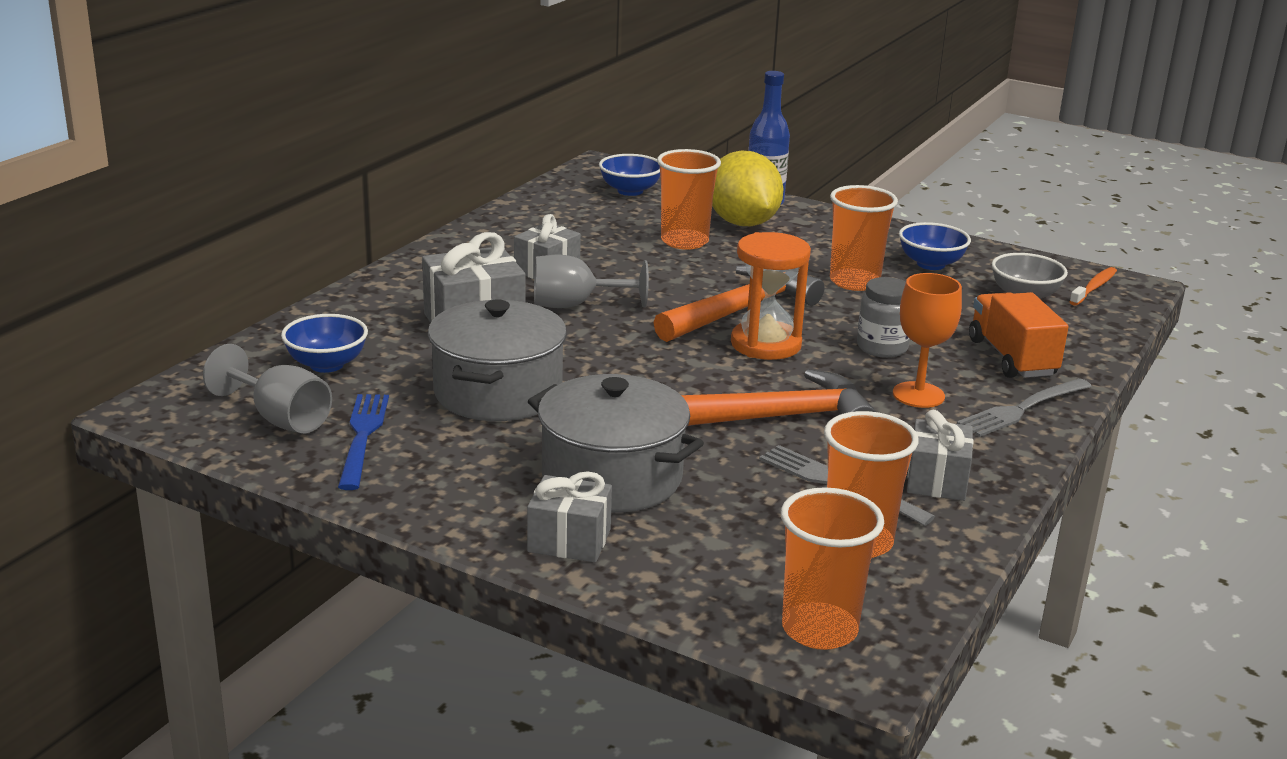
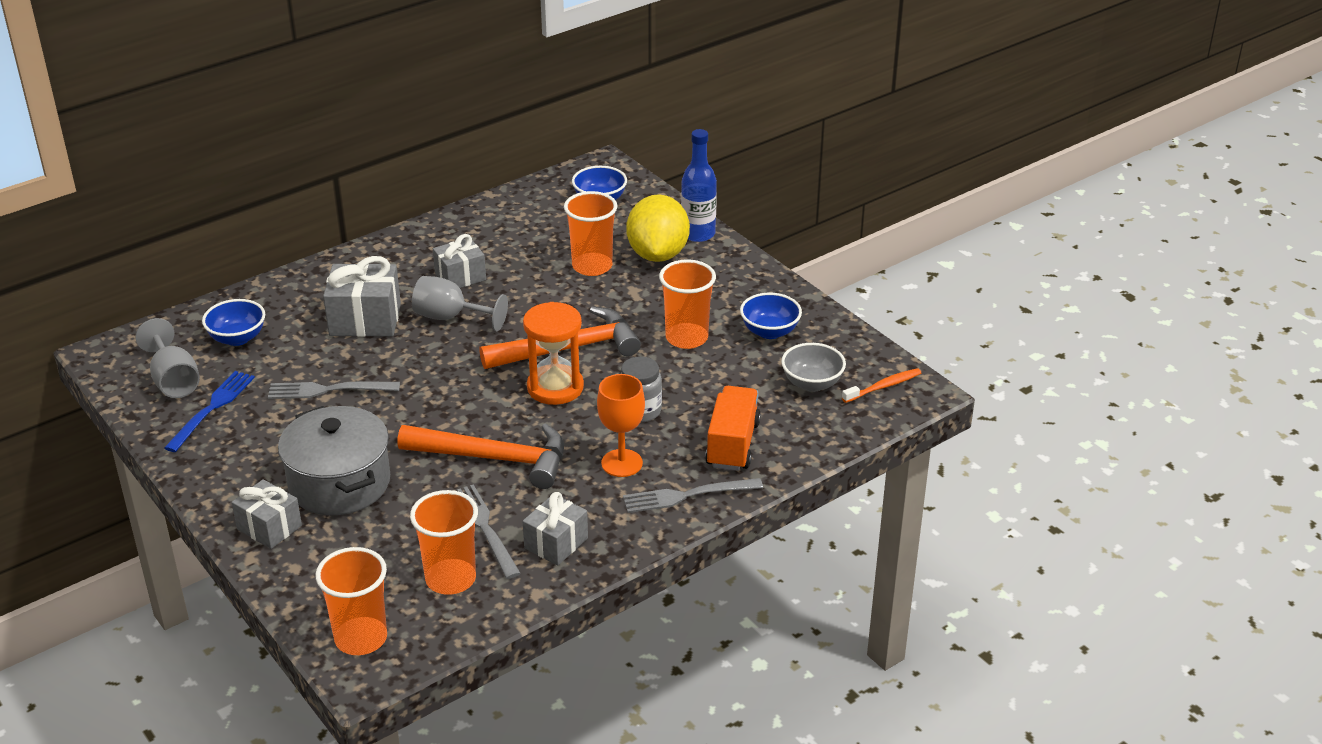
camera: 25 degrees right, 10 degrees up
grey pot [428,299,567,421] -> grey fork [268,381,400,399]

